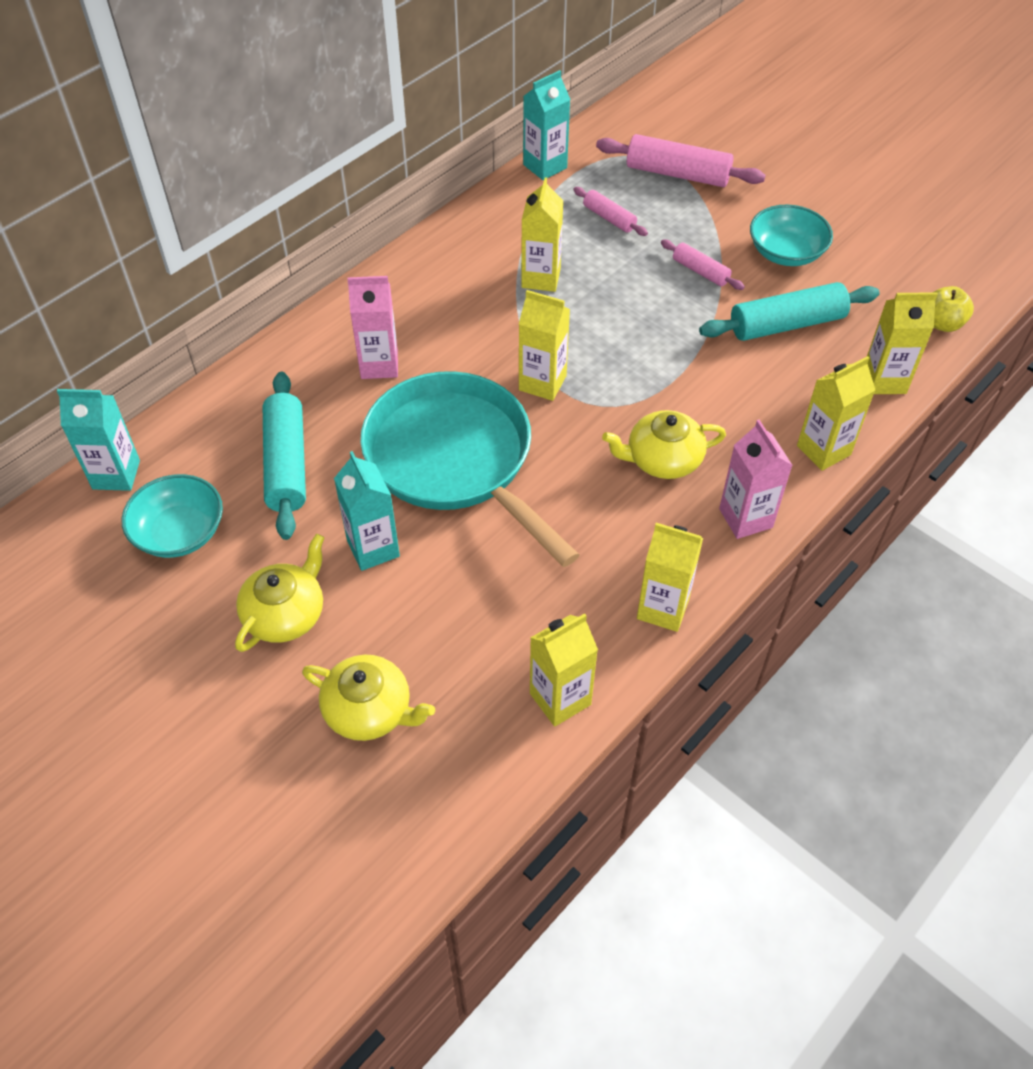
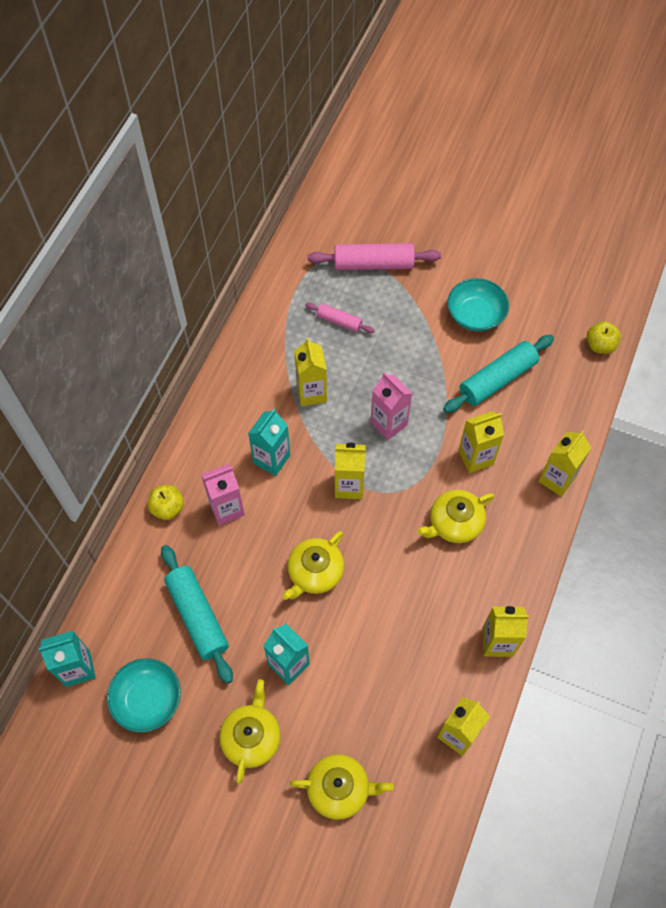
camera: 20 degrees left, 10 degrees up
turquoise pan [360,371,579,567] -> yellow teapot [283,531,344,600]
turquoise carton [523,70,571,180] -> turquoise carton moved to [248,409,290,476]
pink rolling pin [661,240,745,290] -> none
pink carton [719,420,793,539] -> pink carton moved to [370,372,412,440]
yellow carton [867,292,938,394] -> yellow carton moved to [458,411,504,473]
none -> yellow apple [148,485,184,520]

